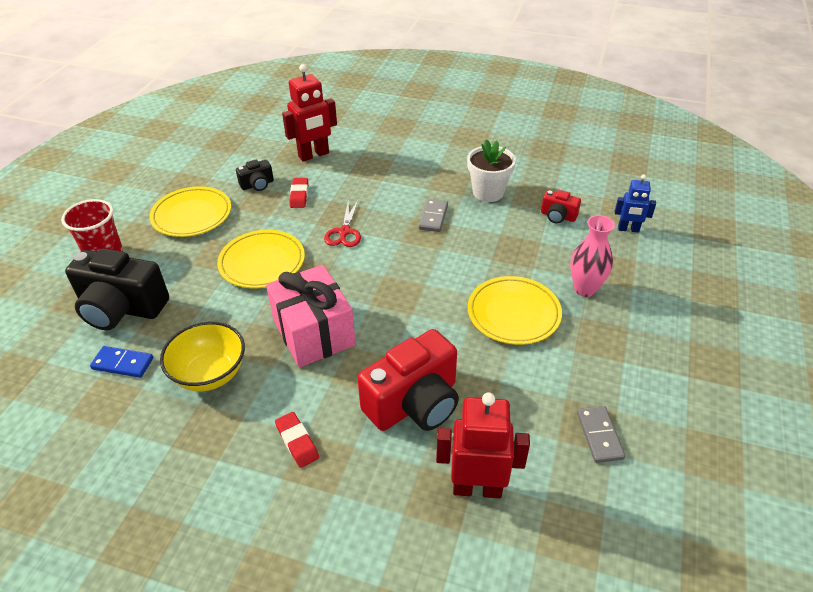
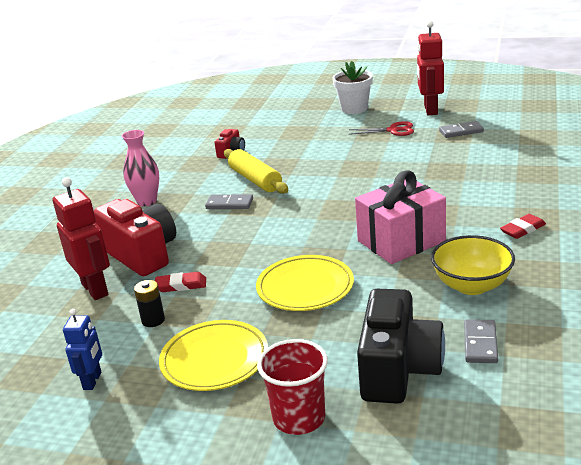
camera: 90 degrees left, 15 degrees down
blue domino [90,346,153,378] -> grey domino [464,319,498,363]
black camera [236,160,274,191] -> black battery [134,280,165,327]
red scissors [324,200,361,247] -> red scissors moved to [349,121,414,136]
red camera [357,329,459,431] -> red camera moved to [94,199,176,276]
red robot [436,392,530,498] -> red robot moved to [417,21,444,115]
white flower pot [467,139,516,202] -> white flower pot moved to [332,61,373,114]
yellow plate [468,276,562,345] -> none
pink vase [570,215,615,297] -> pink vase moved to [122,130,159,206]
blue robot [615,174,656,233] -> blue robot moved to [63,309,102,390]
none -> yellow rolling pin [224,149,288,194]

